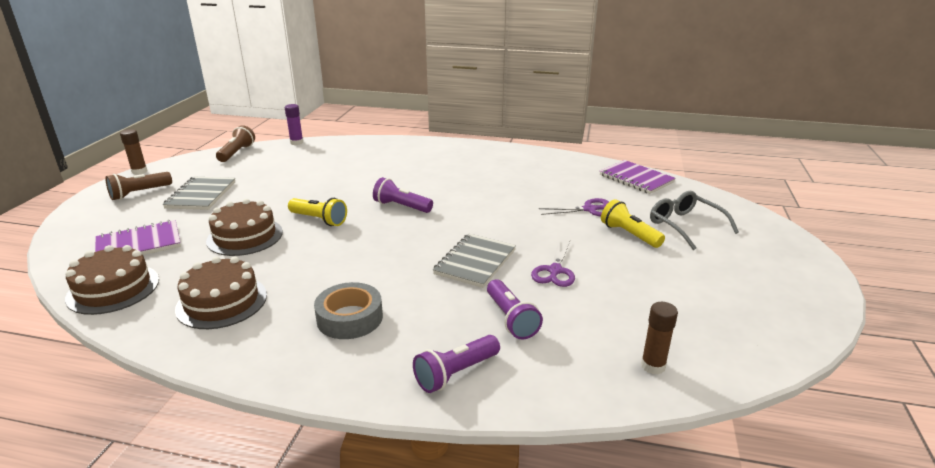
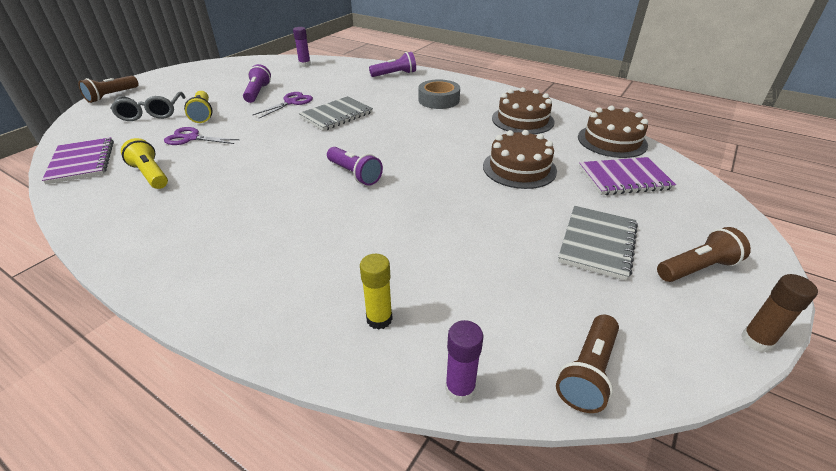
camera: 160 degrees left, 10 degrees up
yellow flashlight [288,198,347,226] -> yellow flashlight moved to [121,138,168,189]
purple flashlight [487,279,543,339] -> purple flashlight moved to [243,64,271,103]
brown glue stick [641,302,678,375] -> purple glue stick [293,27,311,67]
none -> brown flashlight [78,76,139,103]
none -> yellow glue stick [360,254,393,330]

